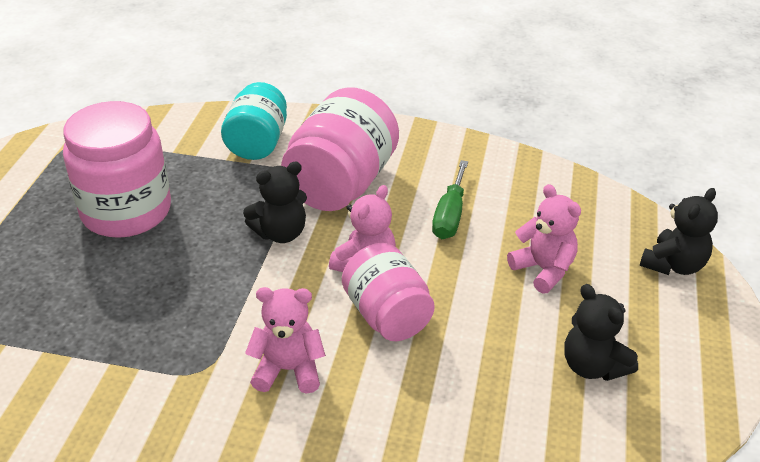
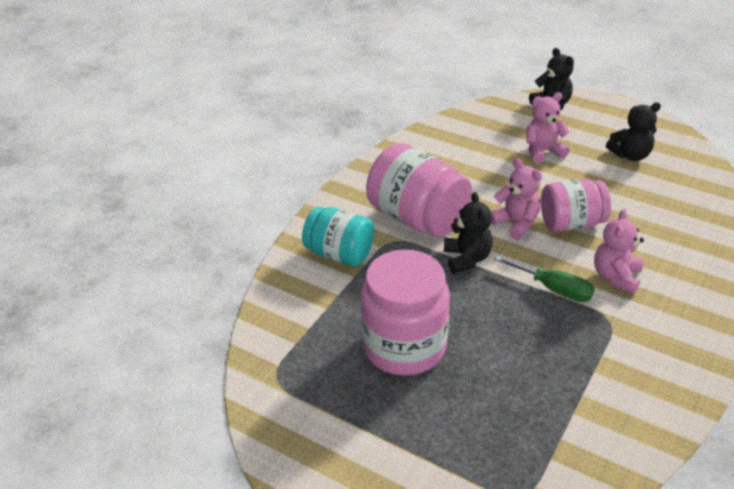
camera: 70 degrees left, 0 degrees up
green screwdriver [432,160,468,239] -> green screwdriver moved to [494,255,595,302]

